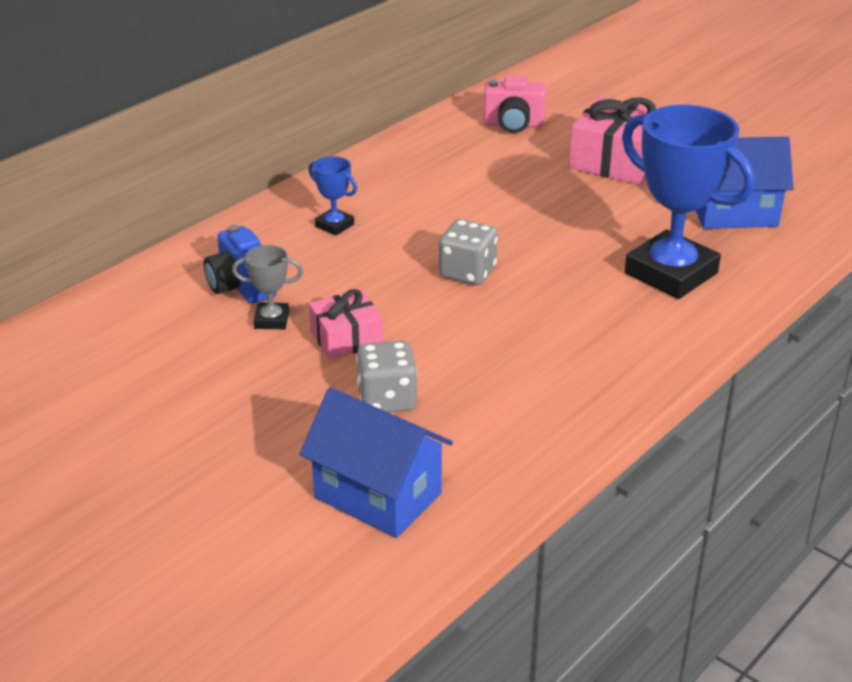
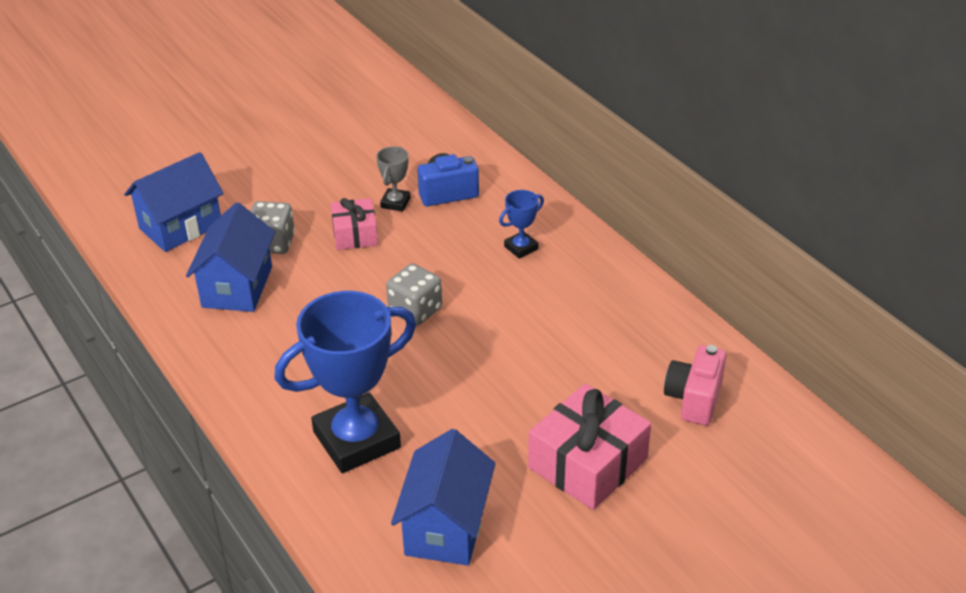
camera: 105 degrees right, 5 degrees up
none -> blue house [186,202,275,312]

